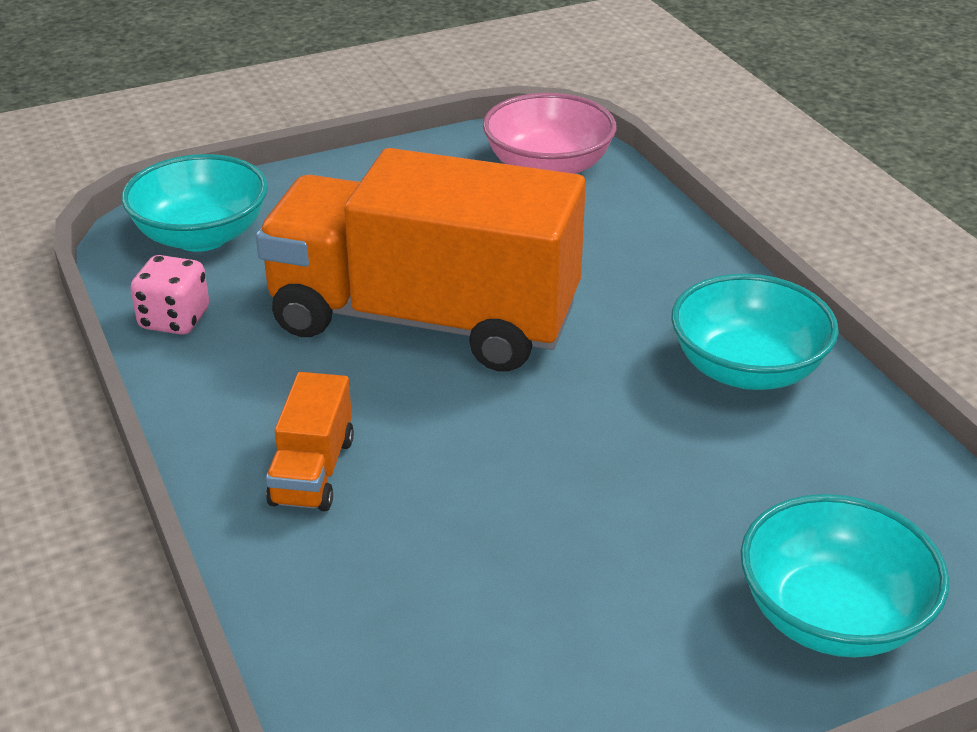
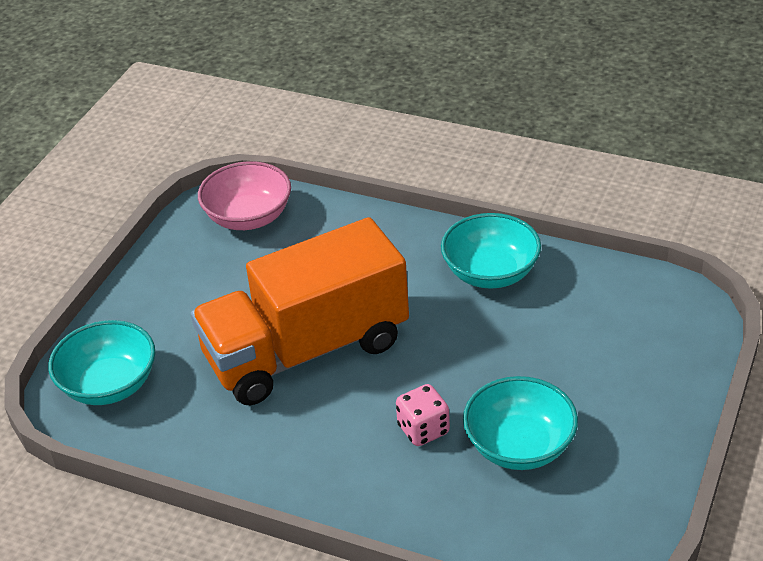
camera: 40 degrees left, 5 degrees up
pink dice [130,255,209,335] -> pink dice moved to [396,384,450,446]
orange truck [266,372,354,511] -> none
turquoise bowl [740,494,949,658] -> turquoise bowl moved to [463,376,578,470]

